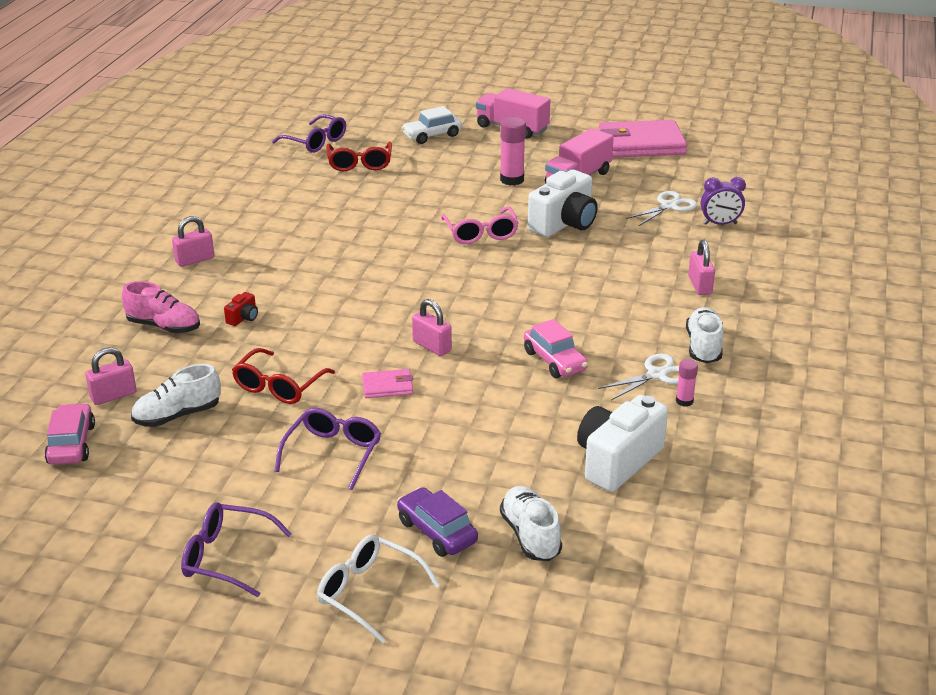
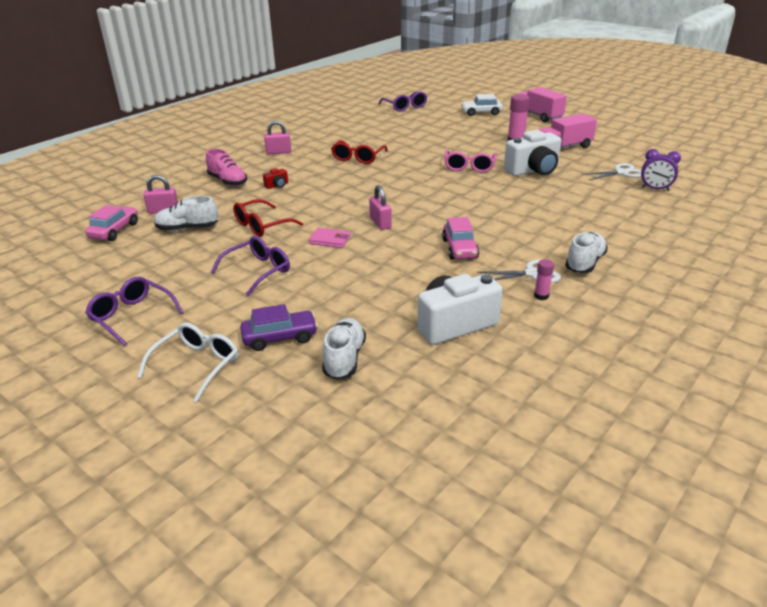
camera: 25 degrees right, 0 degrees up
white glasses [317,534,440,643] -> white glasses turned 60 degrees clockwise [137,323,238,402]
red glasses [326,142,392,171] -> red glasses moved to [331,140,388,164]
purple car [397,487,478,557] -> purple car turned 90 degrees clockwise [240,304,318,351]
pink wallet [599,120,687,158] -> none
pink padlock [688,240,715,295] -> none

